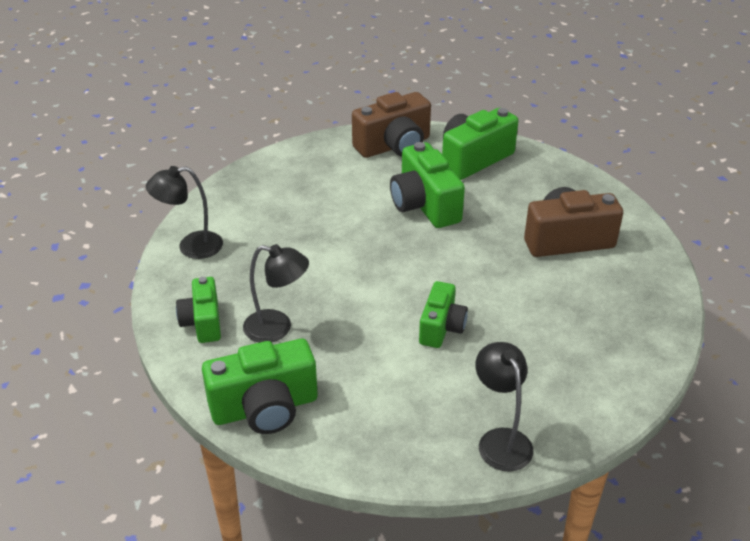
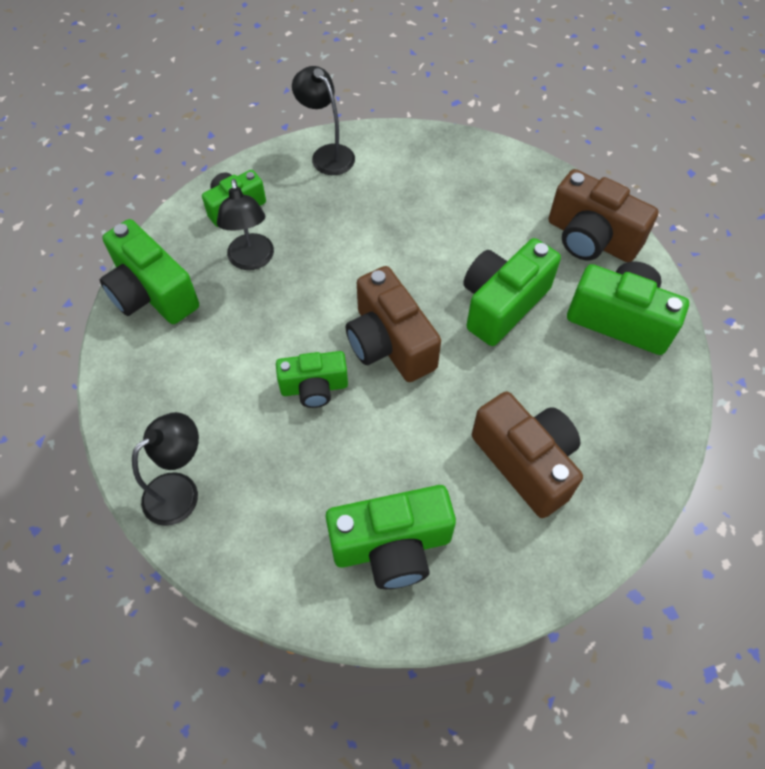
camera: 65 degrees right, 20 degrees up
none -> green camera [326,485,456,589]
none -> brown camera [346,266,441,382]

